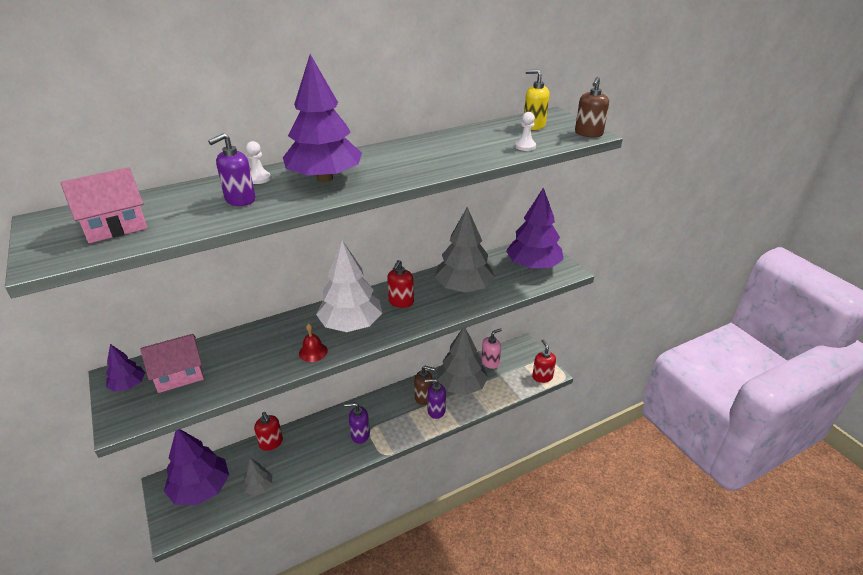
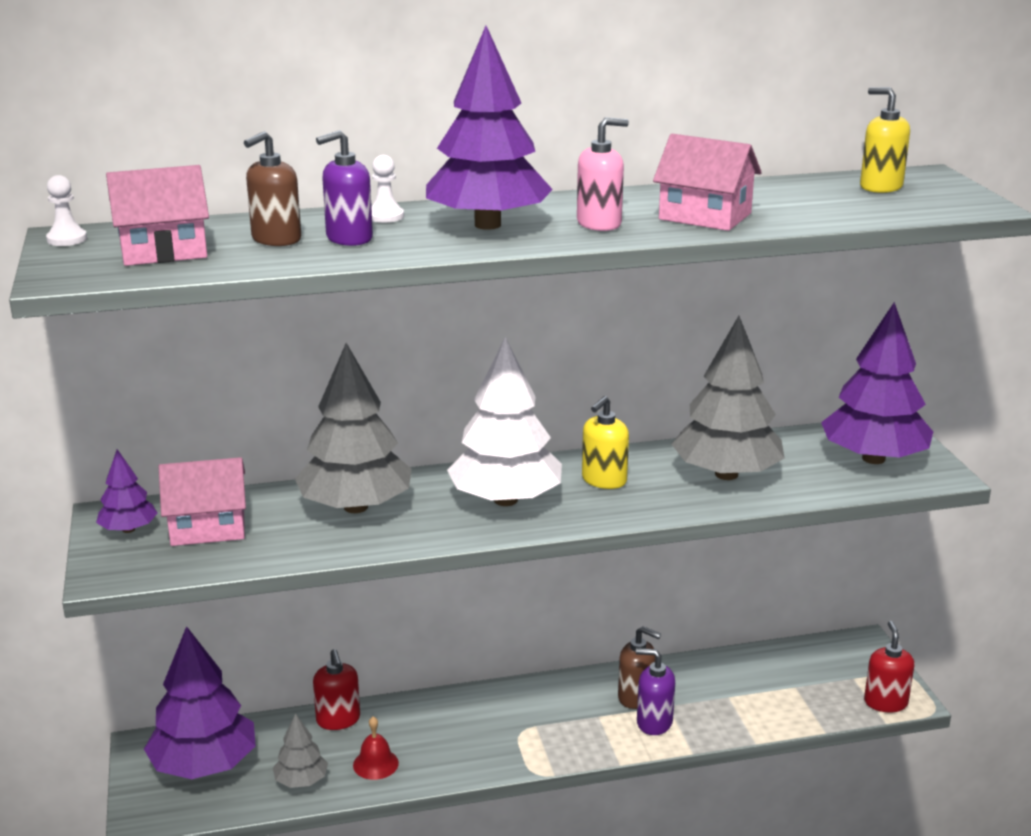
camera: 15 degrees right, 10 degrees down
red bell [299,323,328,362] -> red bell moved to [353,716,399,780]
purple soap dispenser [344,402,370,444] -> none
red soap dispenser [387,260,414,308] -> yellow soap dispenser [582,396,629,489]
grey tree [437,328,488,395] -> grey tree moved to [295,343,412,513]
pink soap dispenser [481,328,502,369] -> pink soap dispenser moved to [577,117,629,231]
white pawn [515,112,536,151] -> white pawn moved to [46,175,87,246]
brown soap dispenser [575,77,609,137] -> brown soap dispenser moved to [244,131,301,246]
none -> pink house [653,134,762,231]

